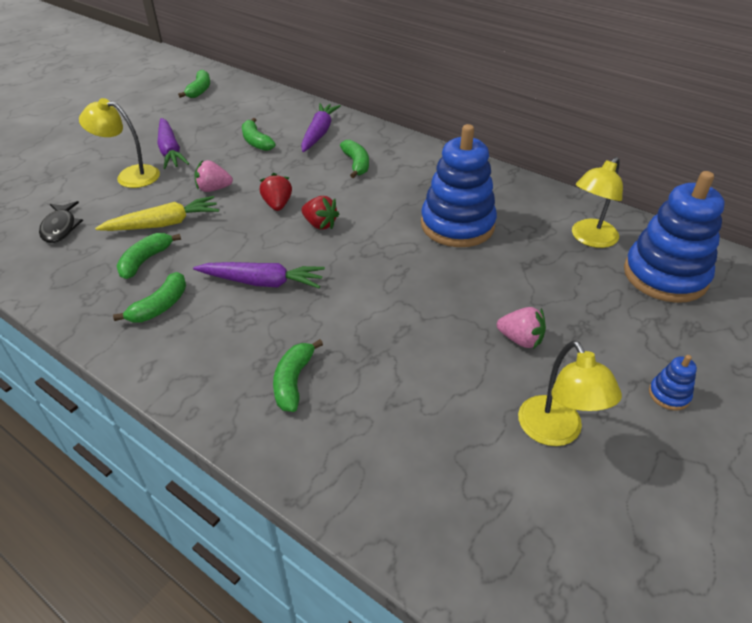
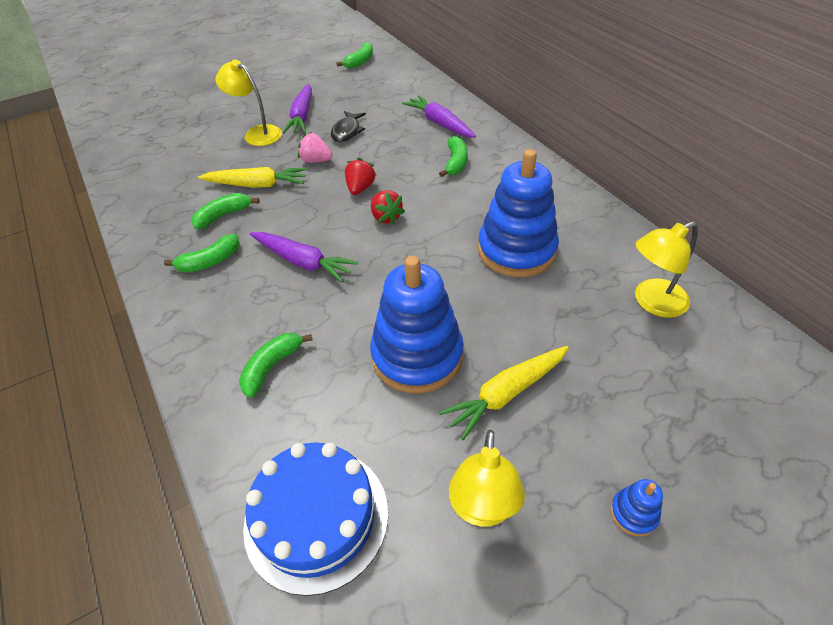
camera: 25 degrees right, 5 degrees up
black fish [39,201,83,243] -> black fish moved to [331,111,366,142]
green banana [242,118,276,151] -> none
purple carrot [301,103,341,152] -> purple carrot turned 75 degrees counterclockwise [402,95,476,138]
pink strawberry [497,307,546,349] -> yellow carrot [439,346,569,440]
blue stacking toy [624,171,725,303] -> blue stacking toy moved to [370,256,464,393]
none -> blue cake [243,442,388,596]

